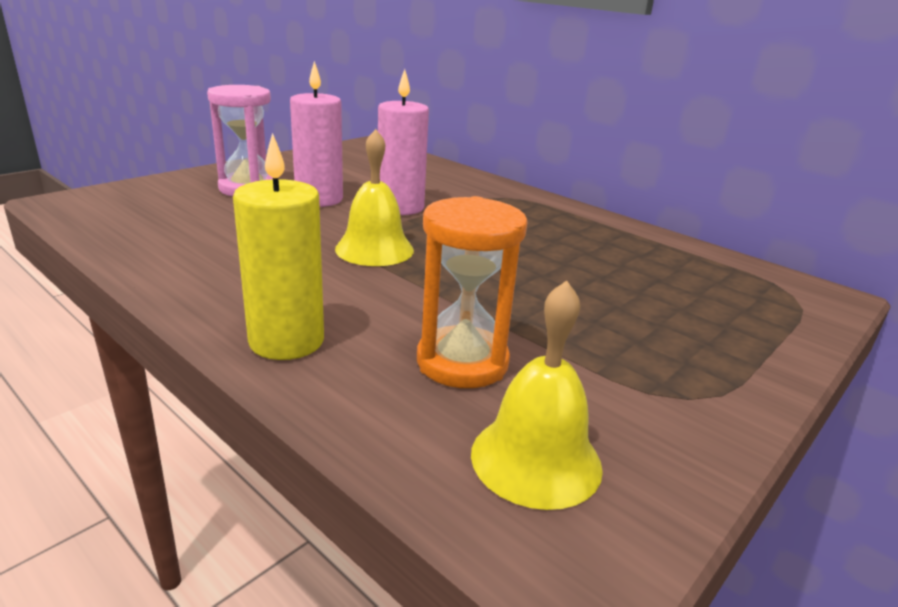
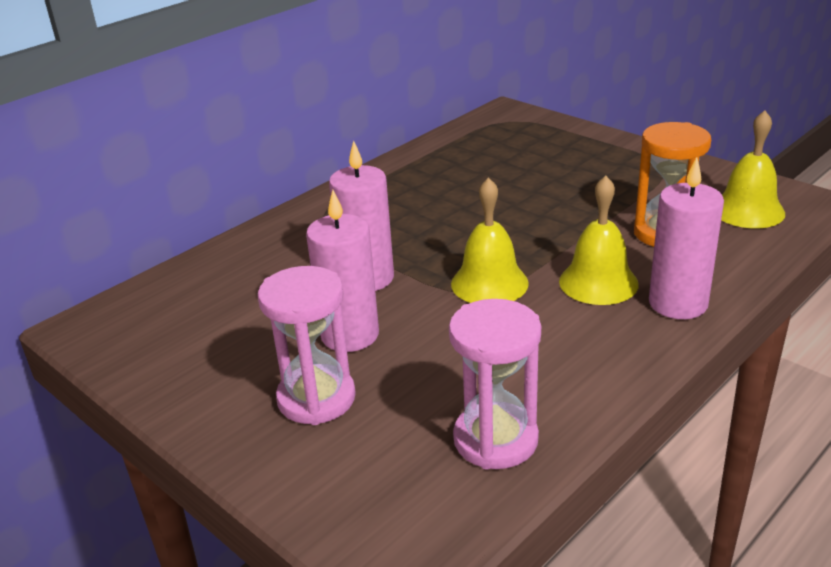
camera: 85 degrees left, 5 degrees up
yellow candle [233,133,324,360] -> pink candle [649,157,724,319]
none -> pink hourglass [449,299,541,469]
none -> yellow bell [559,175,639,305]

